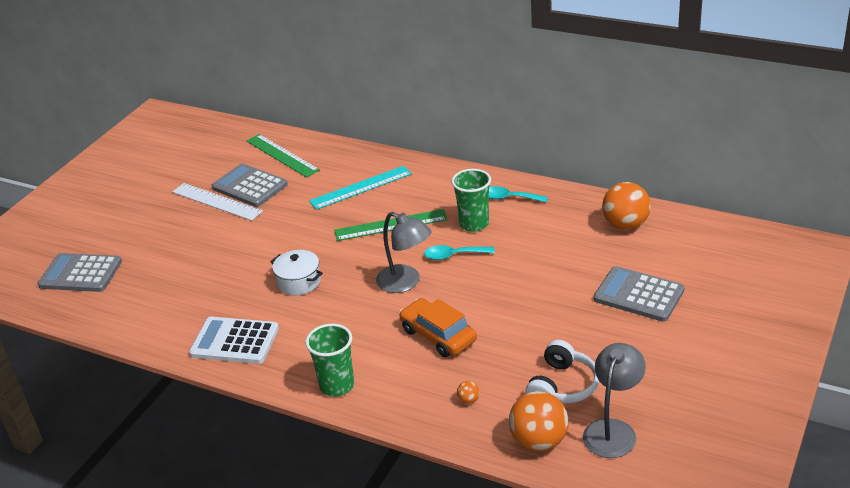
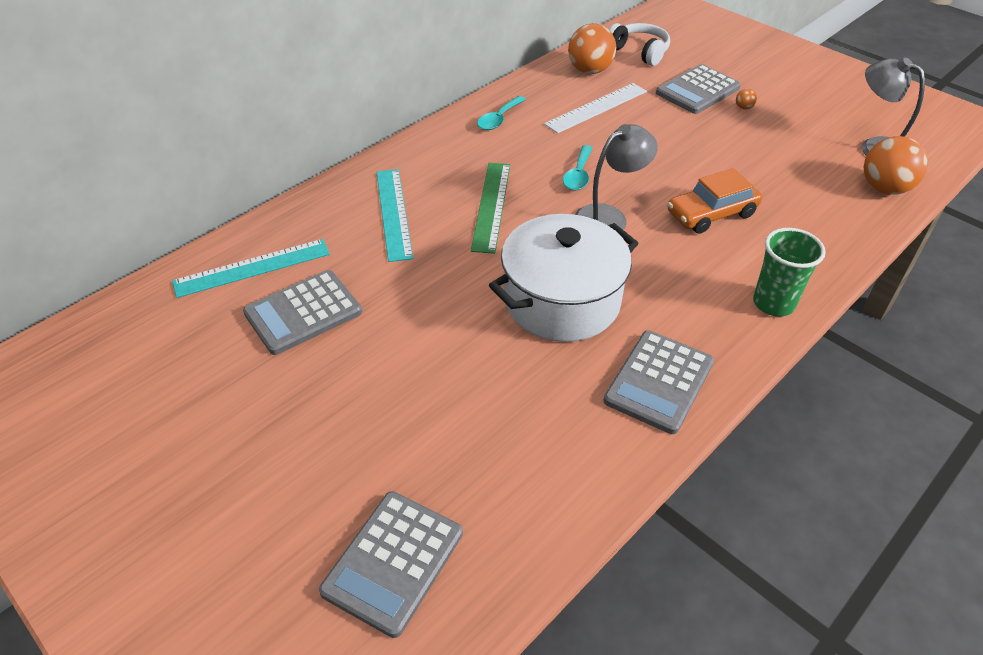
camera: 75 degrees left, 10 degrees up
white ruler [172,183,263,221] -> white ruler moved to [544,83,647,133]
white calculator [189,317,279,364] -> grey calculator [603,330,714,434]
green ruler [247,134,320,178] -> turquoise ruler [172,239,330,298]
white pot [270,250,323,295] -> white pot [489,214,639,342], size x1.98
green cup [451,169,491,232] -> none
orange ball [457,381,480,404] -> orange ball moved to [736,88,757,110]
white headphones [525,340,599,404] -> white headphones moved to [609,23,670,66]

